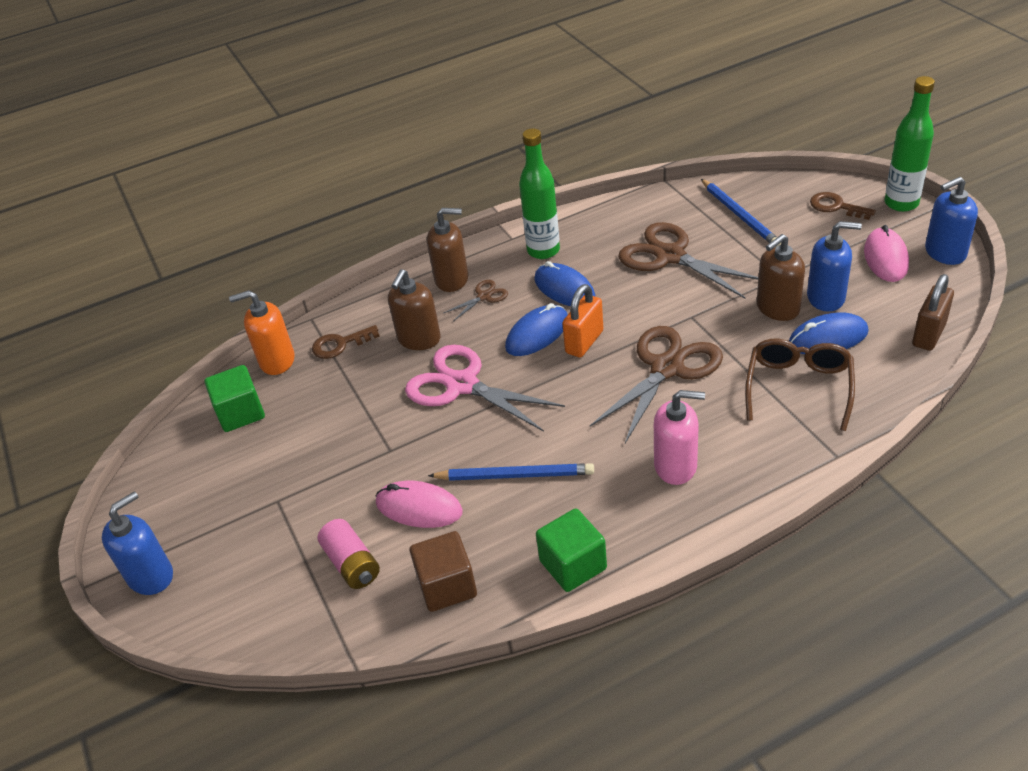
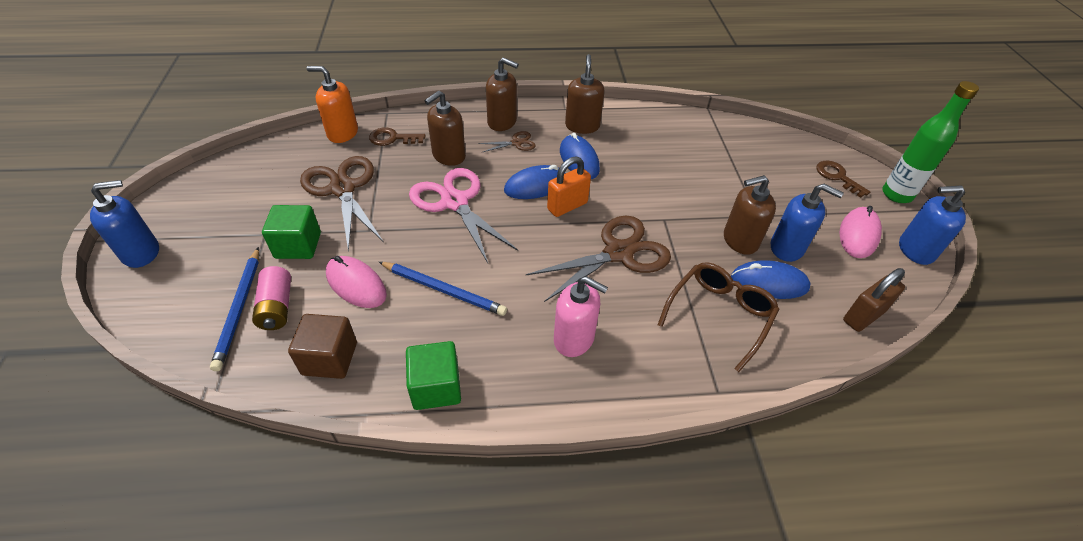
camera: 15 degrees right, 5 degrees up
green cube [205,365,265,432] -> green cube moved to [262,205,321,259]
green bottle [519,128,560,259] -> brown soap dispenser [565,54,605,134]
brown scissors [618,222,759,298] -> brown scissors moved to [300,156,384,252]
blue pencil [701,179,781,247] -> blue pencil moved to [210,247,259,371]

